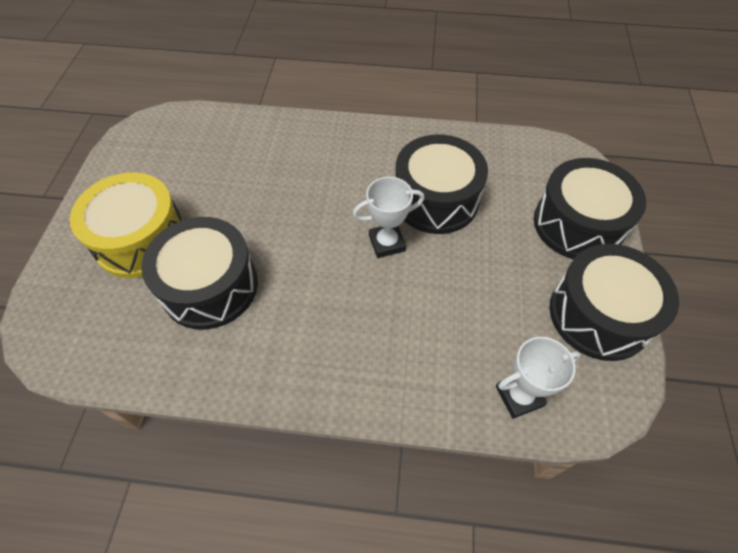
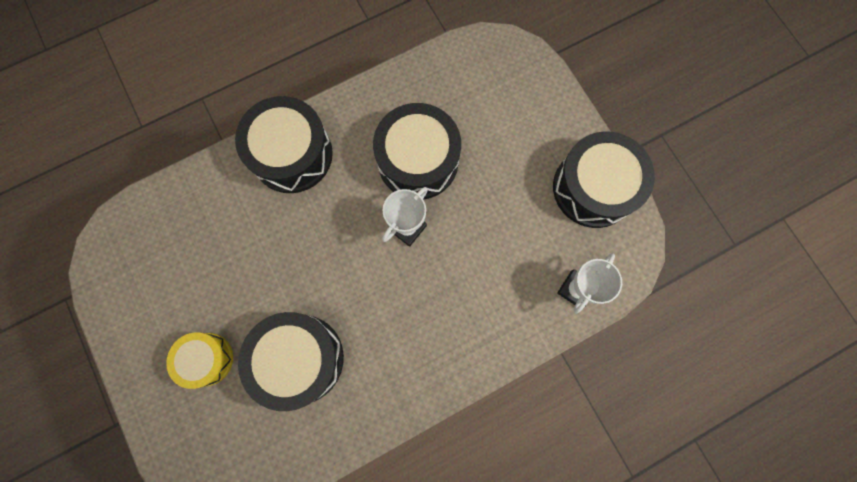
camera: 35 degrees left, 20 degrees up
yellow drum [70,173,183,278] -> yellow drum [166,332,233,389], size x0.59
black drum [534,158,646,259] -> black drum moved to [235,96,333,193]

